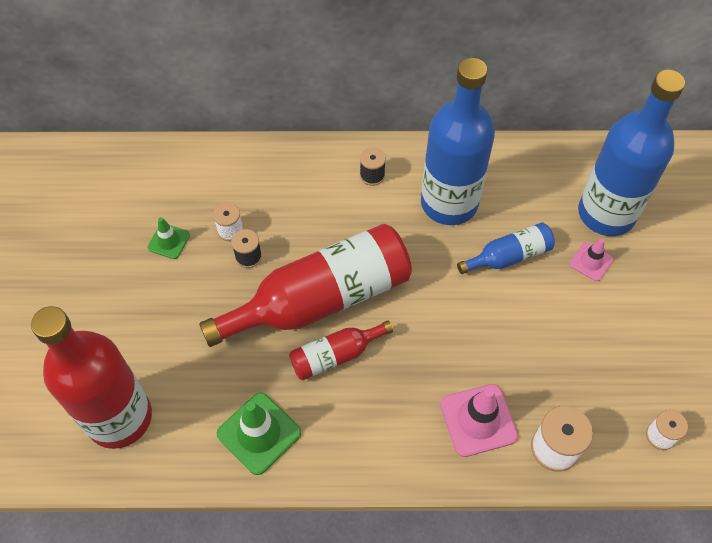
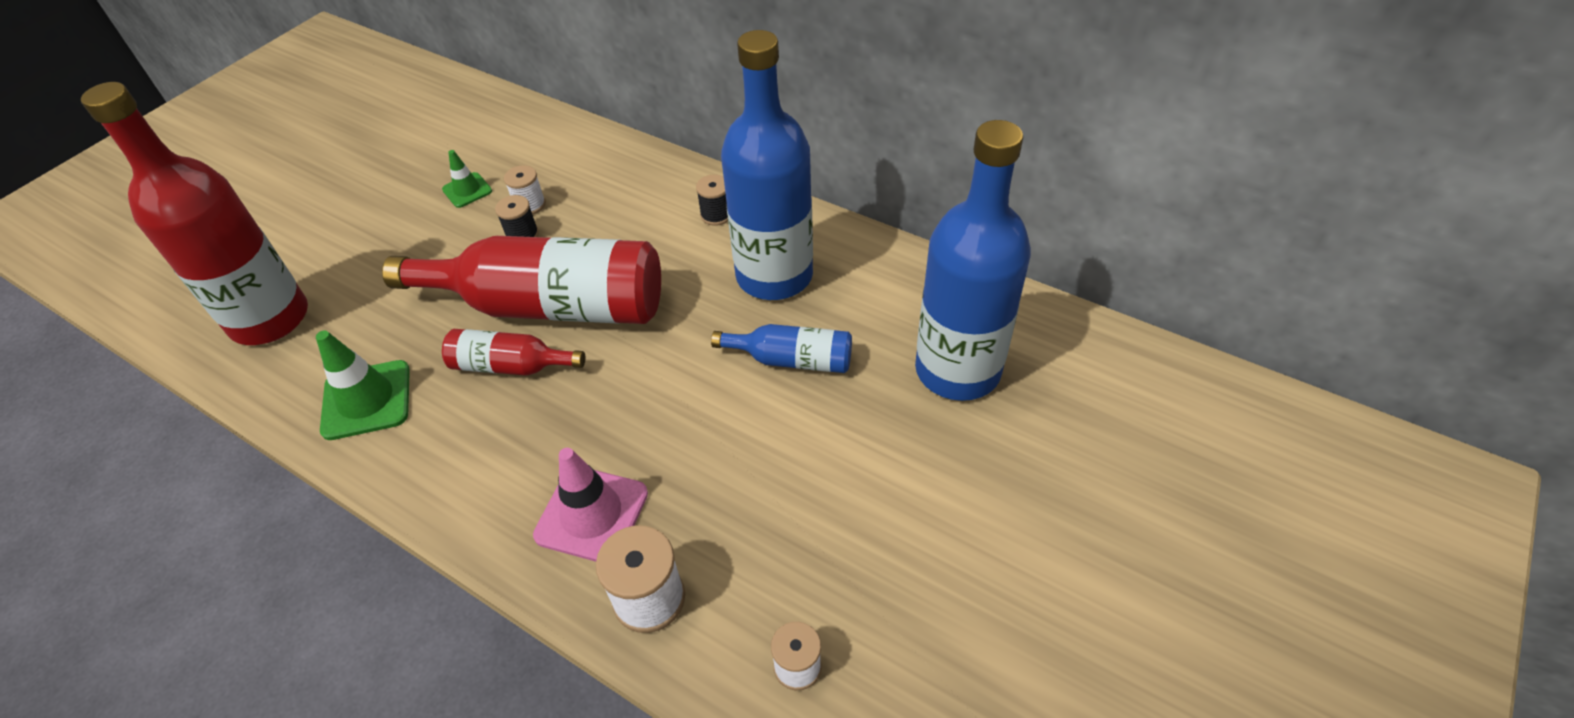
camera: 35 degrees right, 10 degrees down
pink traffic cone [569,238,613,281] -> none

